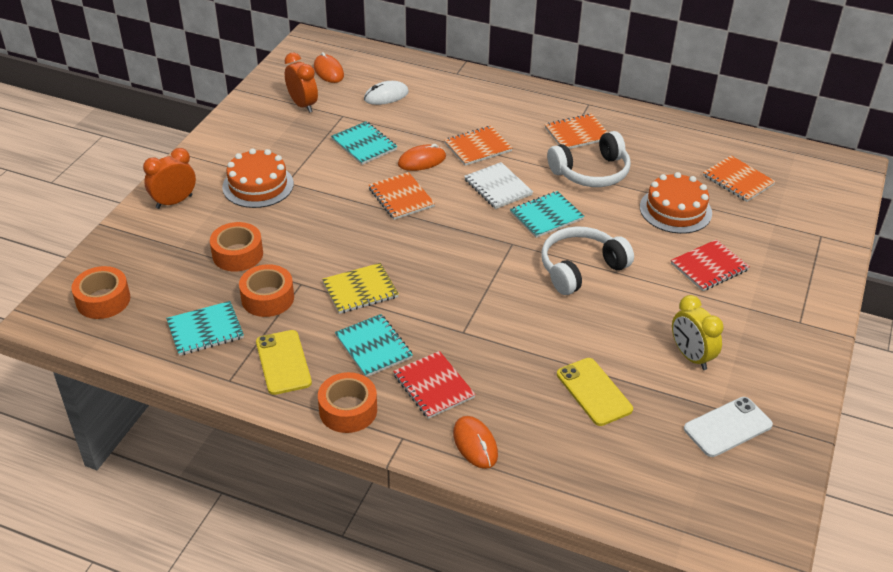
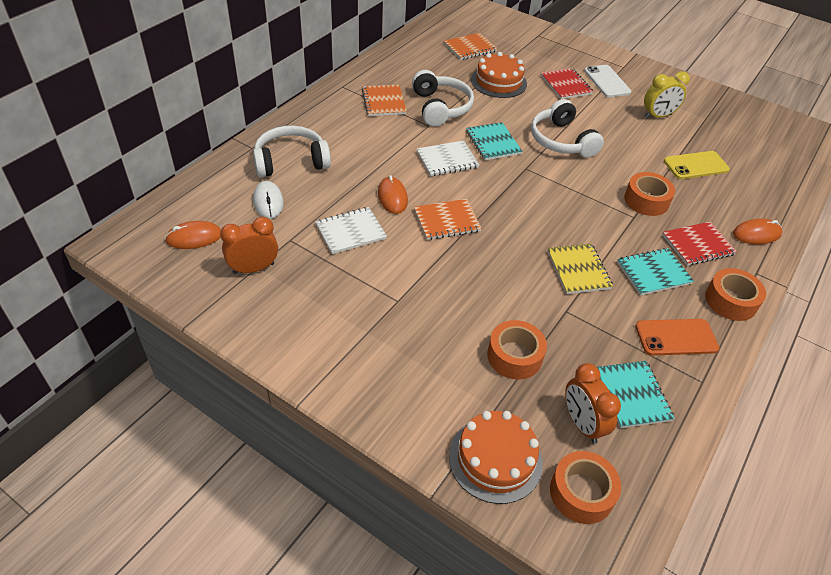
camera: 80 degrees left, 5 degrees up
orange clock [143,148,196,209] -> orange clock moved to [565,363,621,444]
orange cake [222,148,294,208] -> orange cake moved to [449,411,543,504]
orange tape [239,264,294,317] -> orange tape moved to [624,172,675,216]
yellow phone [256,330,312,395] -> orange phone [635,319,719,356]
turquoise notebook [331,121,397,165] -> white notebook [315,207,387,254]
orange notebook [444,126,513,166] -> none
white phone [684,397,773,457] -> white phone moved to [584,65,631,97]
none -> white headphones [253,126,331,177]

